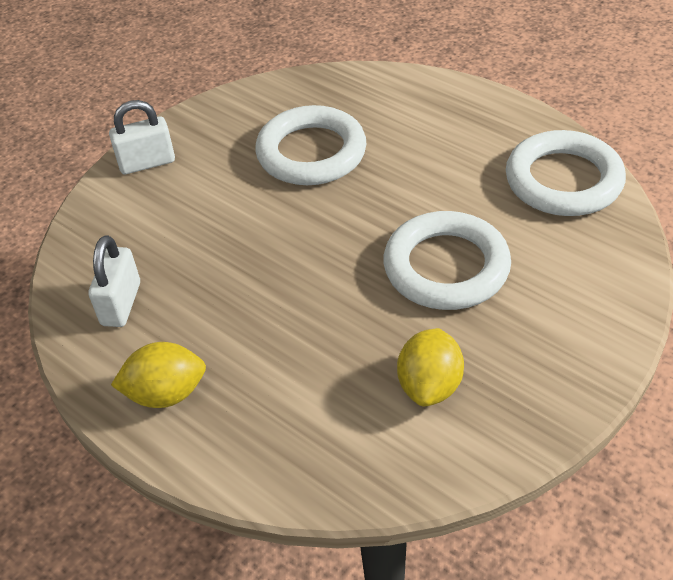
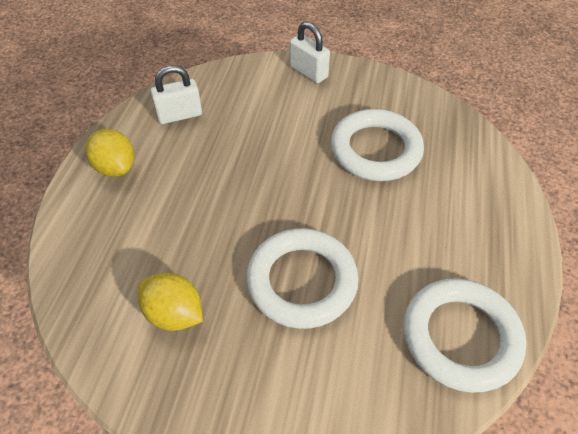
camera: 60 degrees right, 5 degrees up
yellow lemon [397,328,464,406] -> yellow lemon turned 45 degrees clockwise [138,273,203,331]

